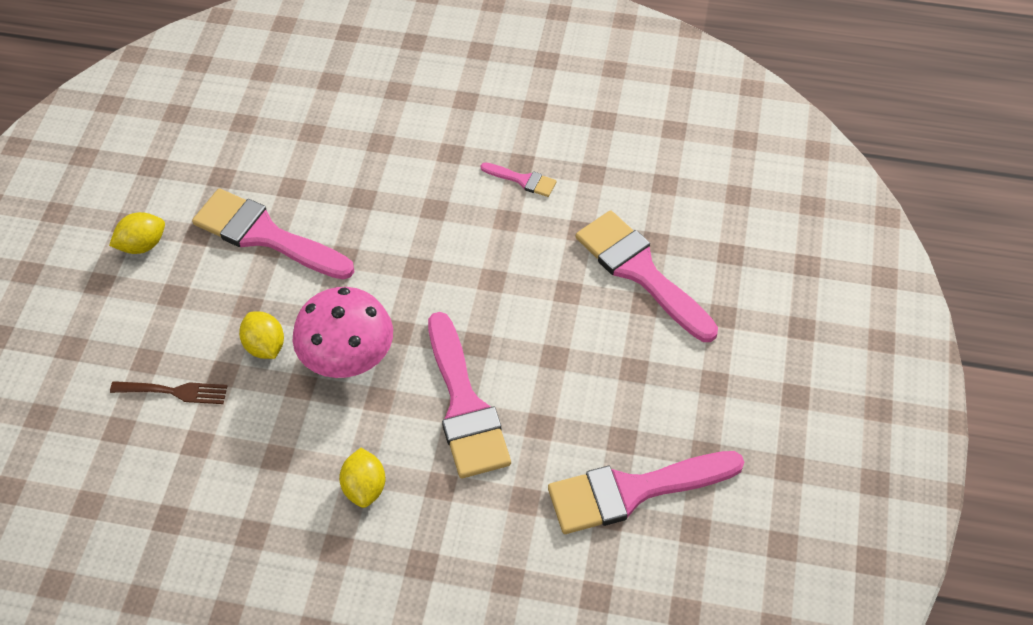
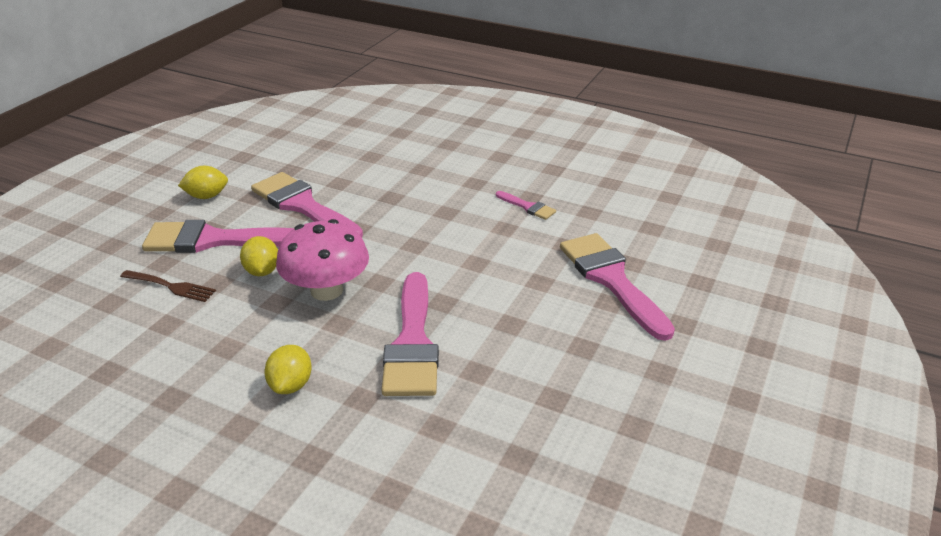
camera: 15 degrees right, 20 degrees down
pink brush [548,451,744,534] -> pink brush moved to [142,220,294,253]

